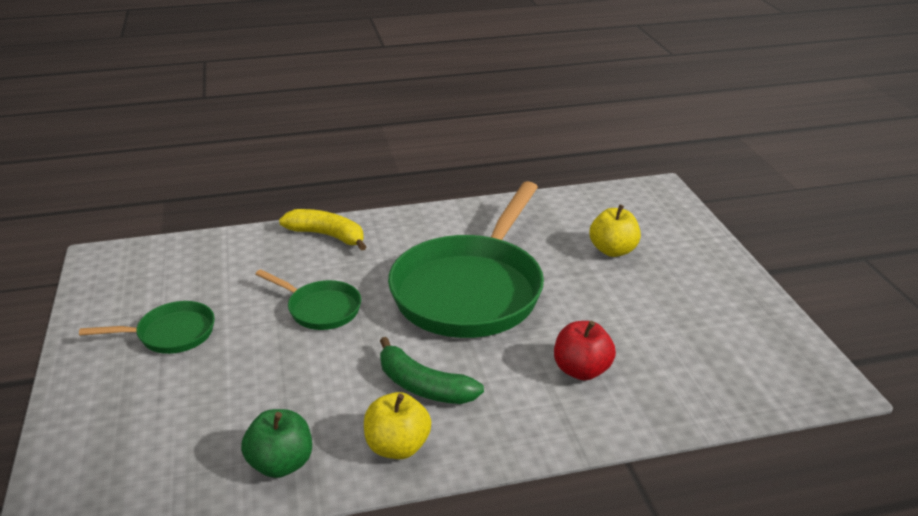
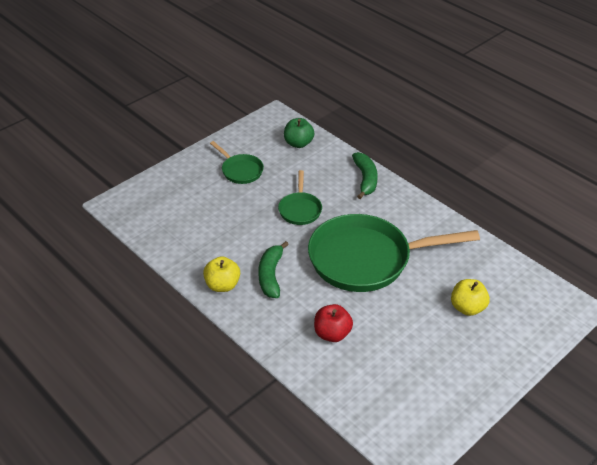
camera: 60 degrees right, 10 degrees up
green apple [241,409,312,478] -> green apple moved to [284,118,314,148]
yellow banana [279,209,367,251] -> green banana [352,152,378,199]

